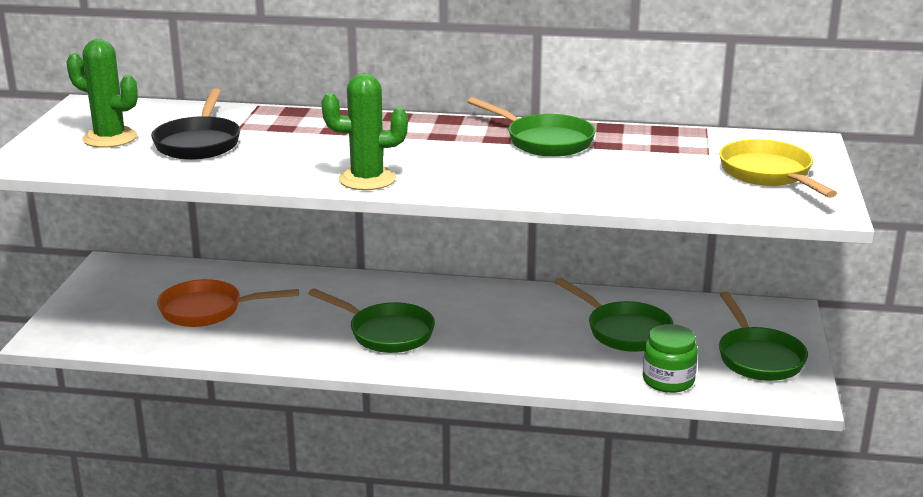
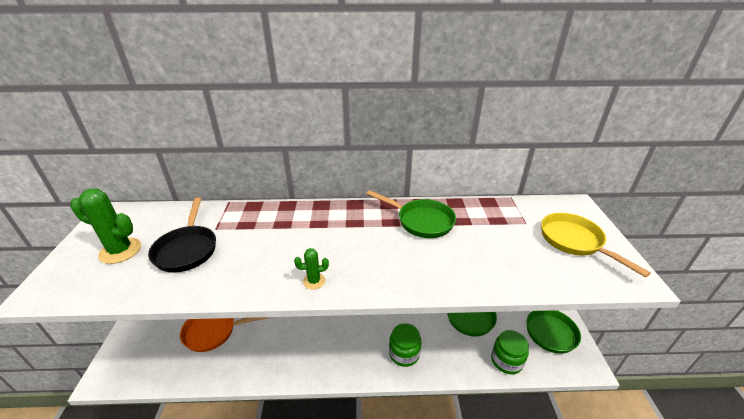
camera: 10 degrees left, 10 degrees up
green pan [308,288,435,353] -> none
green cactus [322,73,408,190] -> green cactus [294,248,329,290], size x0.53
none -> green jar [389,323,422,367]

